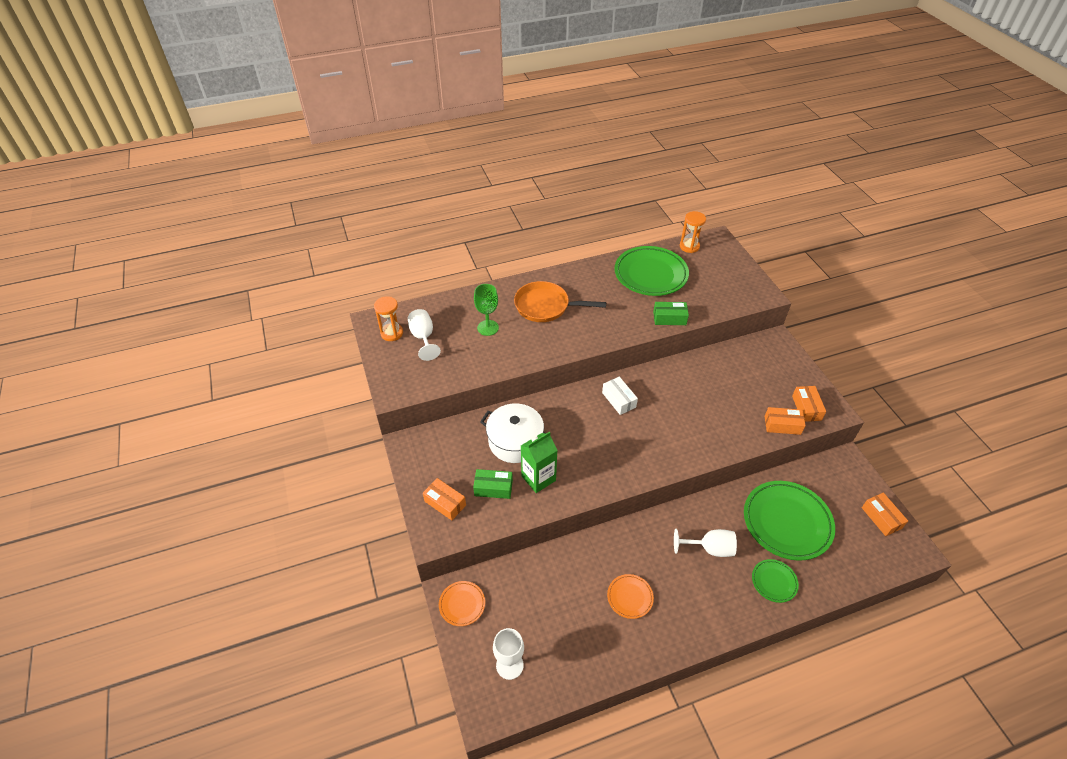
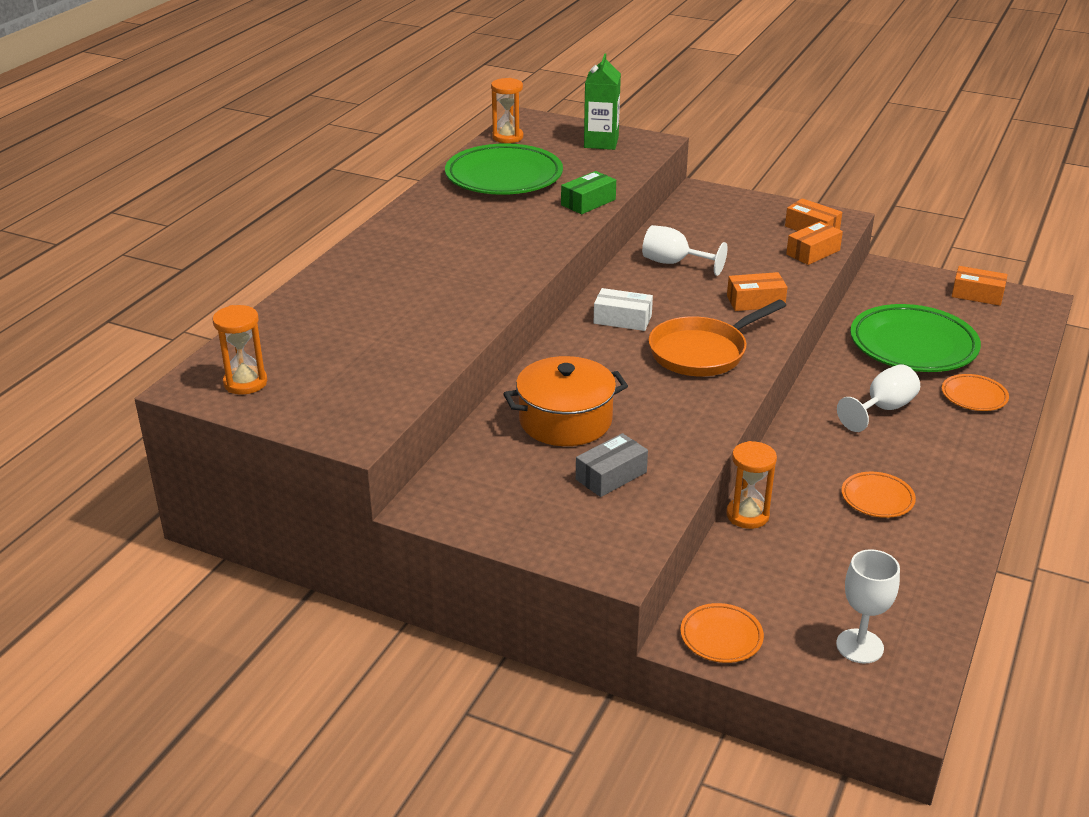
camera: 45 degrees left, 15 degrees down
white goblet [408,309,441,361] -> white goblet moved to [642,225,727,276]
orange box [423,478,466,520] -> orange box moved to [727,272,787,311]
green box [473,469,513,499] -> grey box [576,433,648,497]
green goblet [474,284,499,336] -> none
white pot [480,403,546,463] -> orange pot [503,356,628,446]
orange pan [514,281,606,322] -> orange pan moved to [648,300,786,376]
green carton [521,432,558,493] -> green carton moved to [584,54,621,150]
green plate [752,559,799,603] -> orange plate [942,374,1009,411]
none -> orange hourglass [726,441,777,529]

